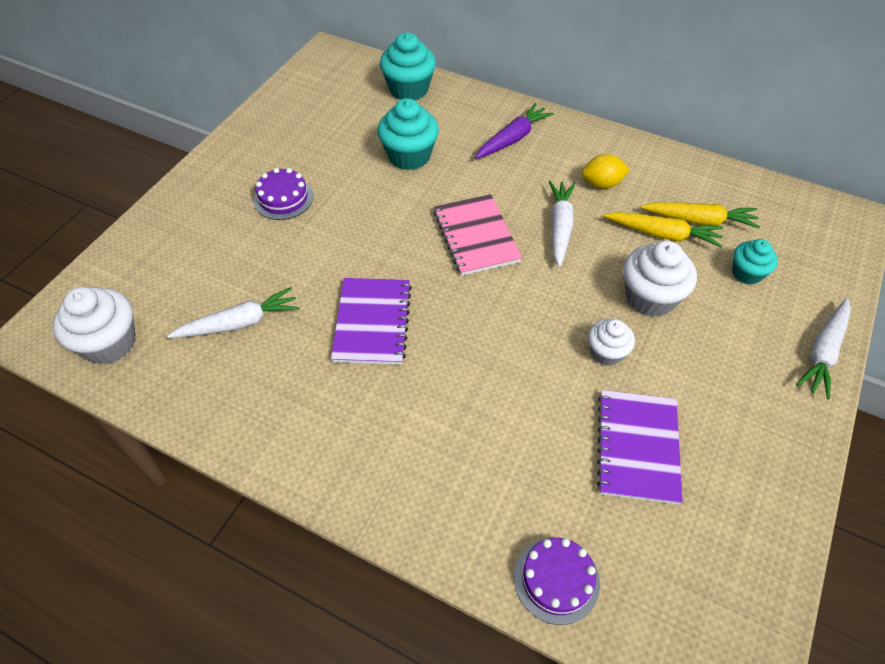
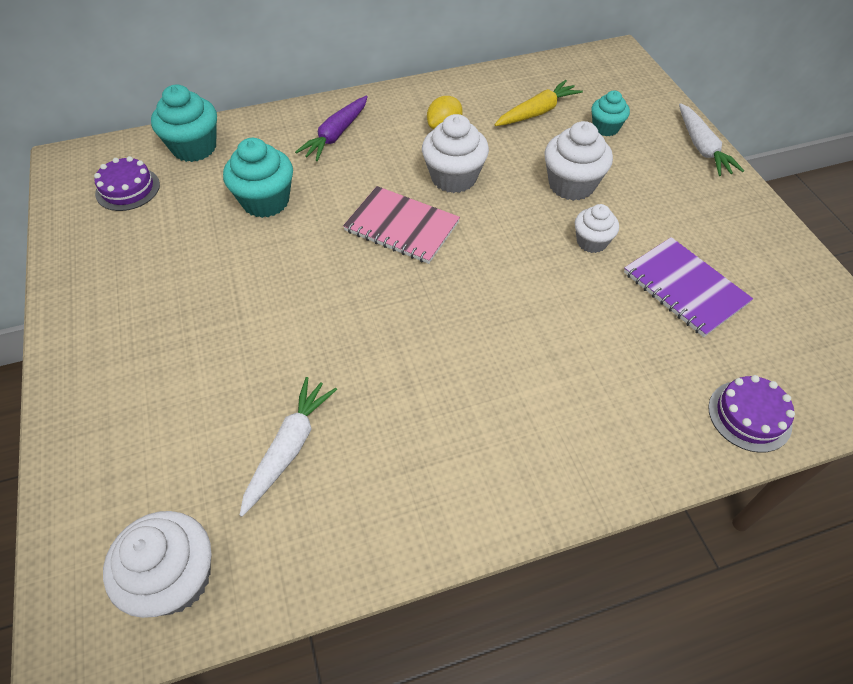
camera: 45 degrees left, 0 degrees up
purple cake [253,168,313,220] -> purple cake moved to [94,156,160,211]
purple notebook [331,278,412,365] -> none
purple carrot [475,103,554,159] -> purple carrot turned 150 degrees counterclockwise [295,96,368,161]
white carrot [549,181,575,267] -> white cupcake [422,114,489,193]
yellow carrot [604,212,723,247] -> none

